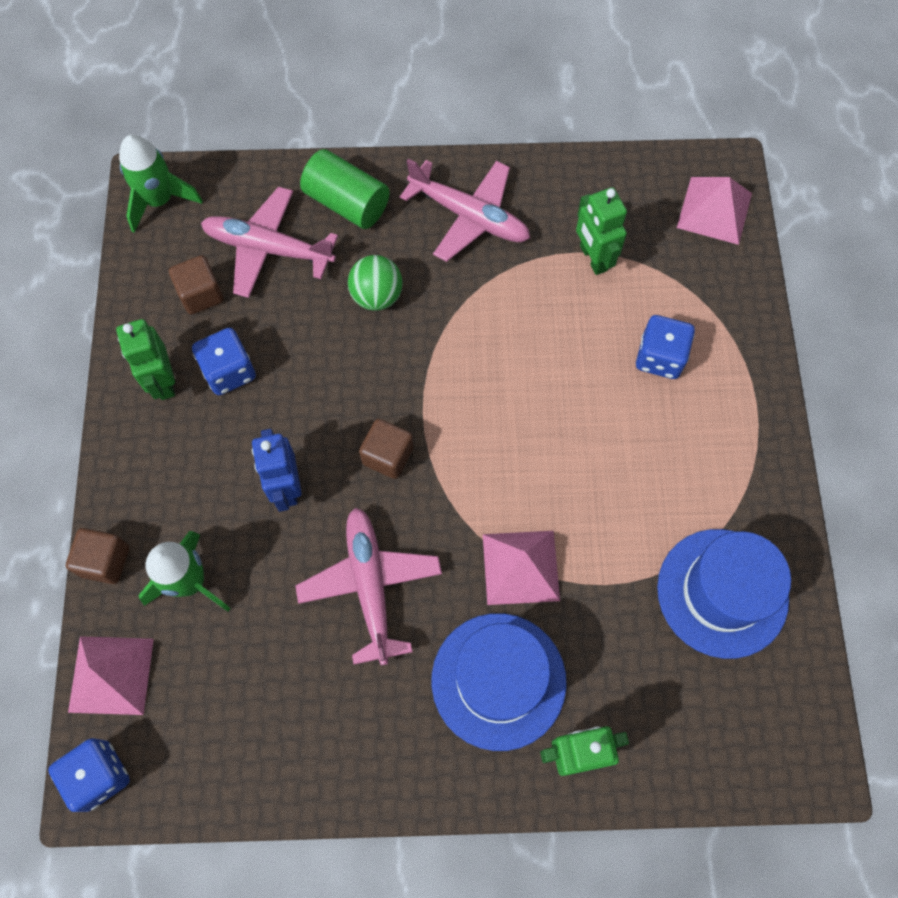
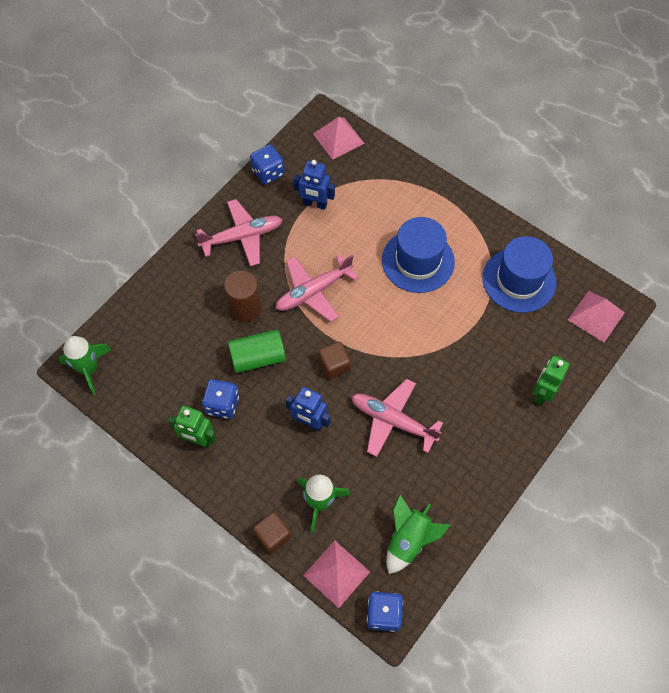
camera: 50 degrees left, 5 degrees down
brown cube [169,255,224,314] -> none
pink plane [201,187,338,298] -> pink plane moved to [276,254,359,322]
green cylinder [300,149,390,229] -> green cylinder moved to [228,329,286,373]
green ball [348,255,403,311] -> brown cylinder [224,270,261,322]
blue hat [432,613,567,751] -> blue hat moved to [382,217,455,293]
pink pyramid [483,531,560,605] -> pink pyramid moved to [568,291,625,342]
green robot [576,187,627,275] -> blue robot [293,160,335,210]
blue dice [636,315,695,379] -> blue dice moved to [250,144,285,185]
none -> green rocket [386,494,450,574]

